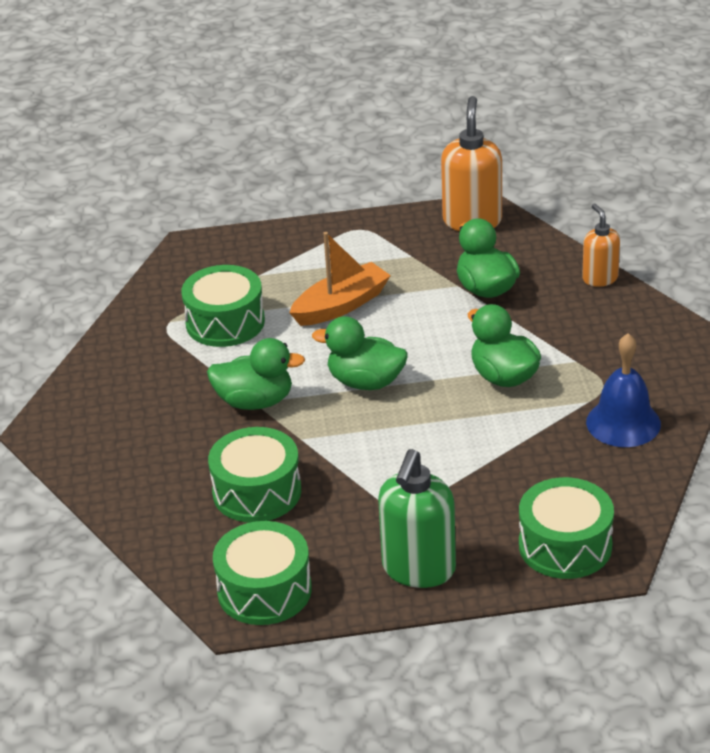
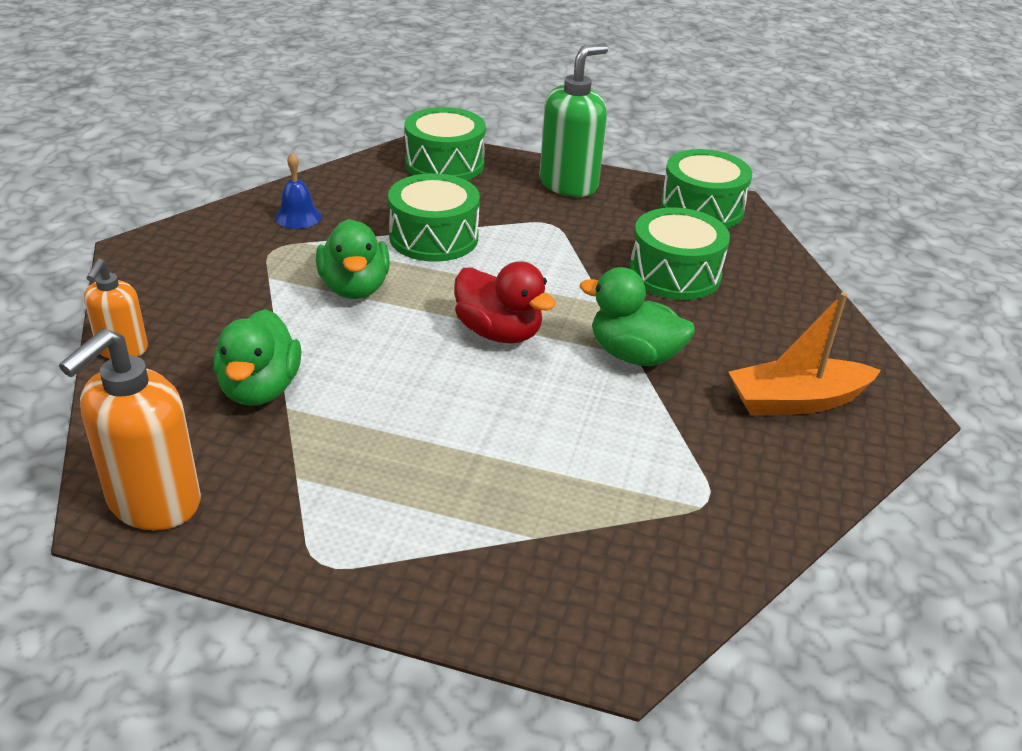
camera: 160 degrees left, 0 degrees up
green drum [181,265,265,347] -> green drum moved to [388,173,480,262]
orange boat [289,232,391,326] -> orange boat moved to [729,292,881,415]
green duck [312,316,408,390] -> red duck [454,261,556,343]
blue bell [586,333,661,447] -> blue bell [275,153,321,229], size x0.62

